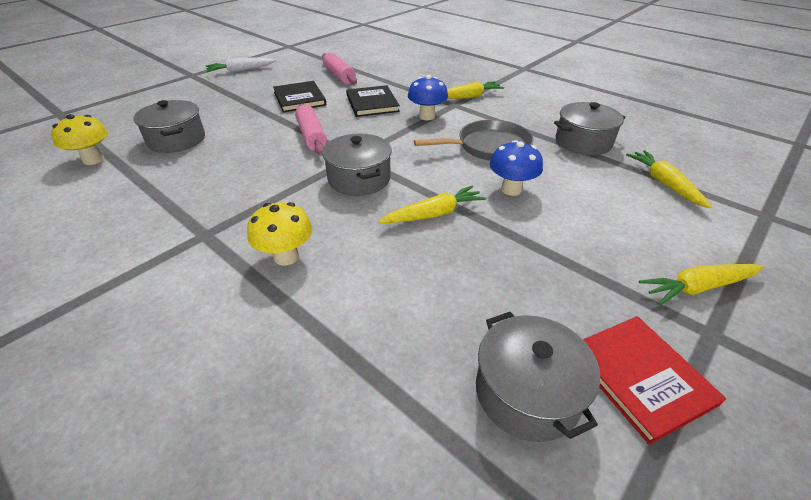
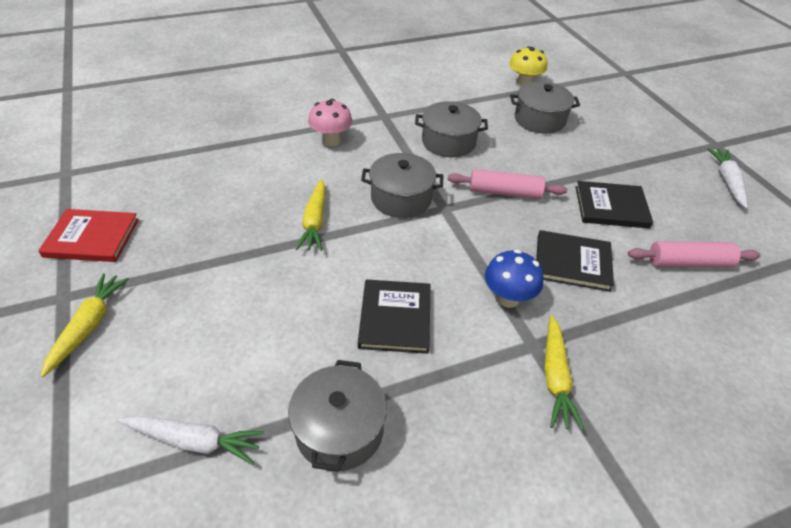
camera: 115 degrees right, 5 degrees up
yellow mushroom [247,202,312,266] -> pink mushroom [308,99,353,146]
grey pan [414,120,534,161] -> black book [358,279,431,354]
grey pot [476,312,600,442] -> grey pot moved to [415,101,488,157]
blue mushroom [490,140,543,196] -> none
yellow carrot [626,150,712,209] -> white carrot [118,416,264,464]

